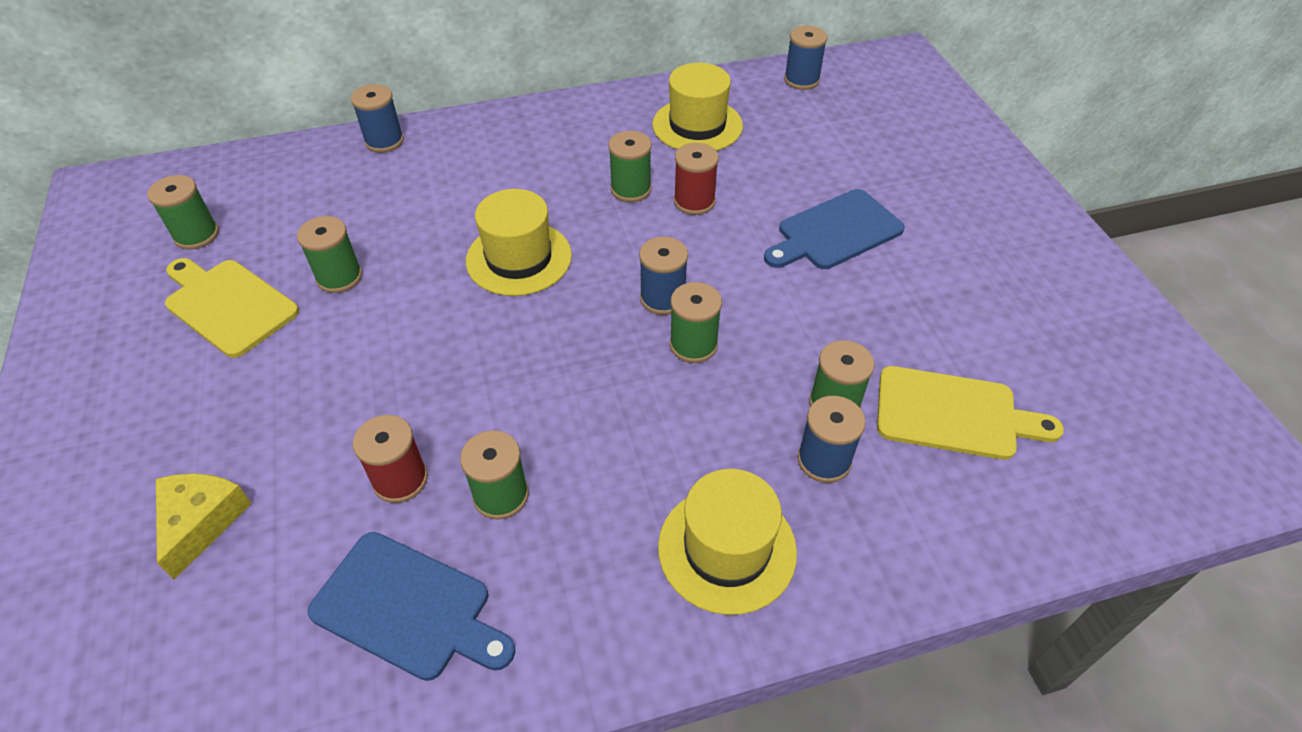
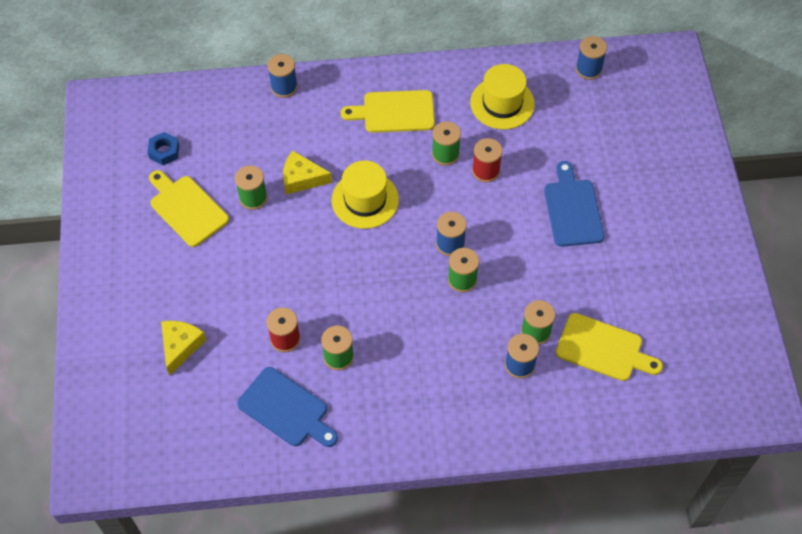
camera: 10 degrees right, 10 degrees up
green spool [147,175,219,250] -> blue nut [147,132,179,165]
yellow hat [658,469,797,615] -> none
blue cutting board [764,189,905,269] -> blue cutting board turned 105 degrees clockwise [544,161,604,247]
none -> yellow cheese [283,151,332,195]
none -> yellow cutting board [341,90,435,133]

